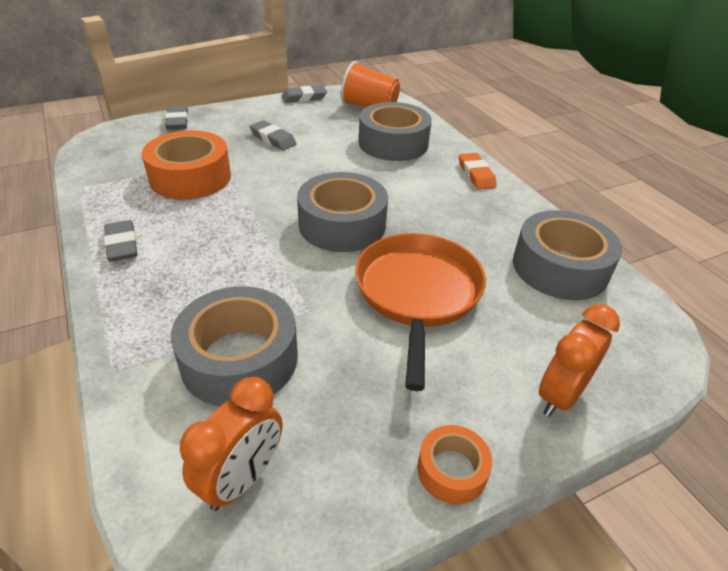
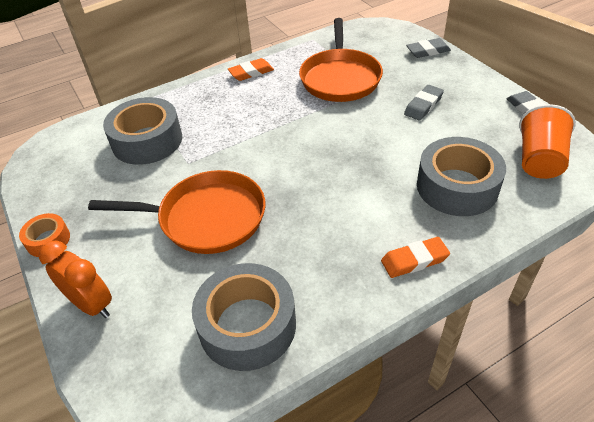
camera: 90 degrees right, 5 degrees up
grey eraser [104,220,138,262] -> orange eraser [228,58,274,81]
orange tape [142,130,231,200] -> orange pan [299,18,383,102]
orange clock [180,377,282,511] -> none
grey tape [297,172,388,252] -> none

